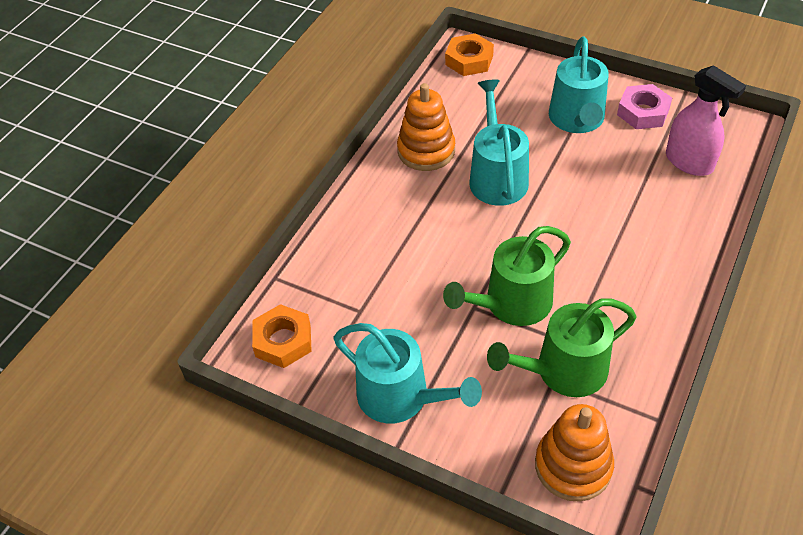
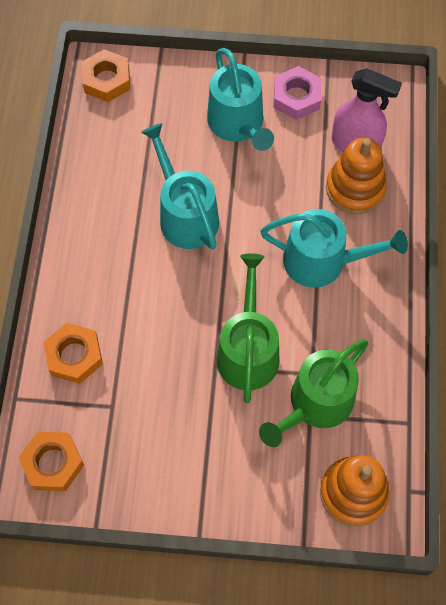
camera: 25 degrees left, 15 degrees up
turquoise watering can [334,323,482,423] -> turquoise watering can moved to [260,209,408,288]
orange stacking toy [397,83,455,171] -> orange stacking toy moved to [326,138,387,214]
green watering can [443,226,571,326] -> green watering can turned 150 degrees clockwise [217,254,280,403]
none -> orange nut [44,323,103,384]

